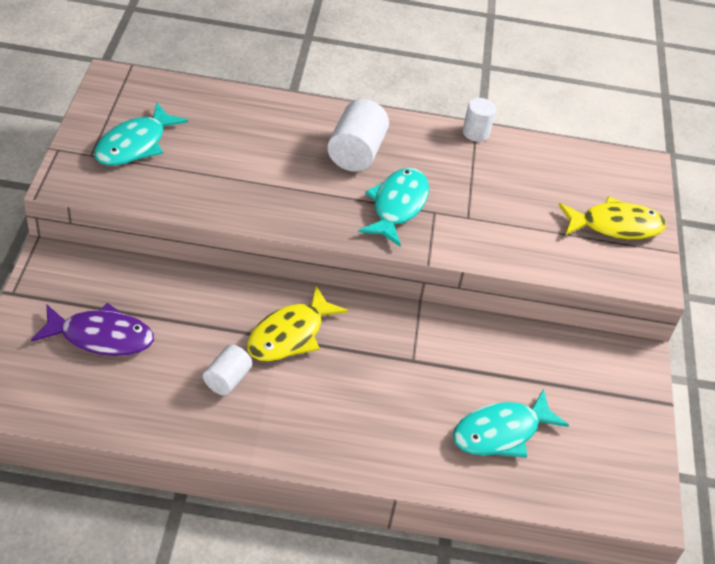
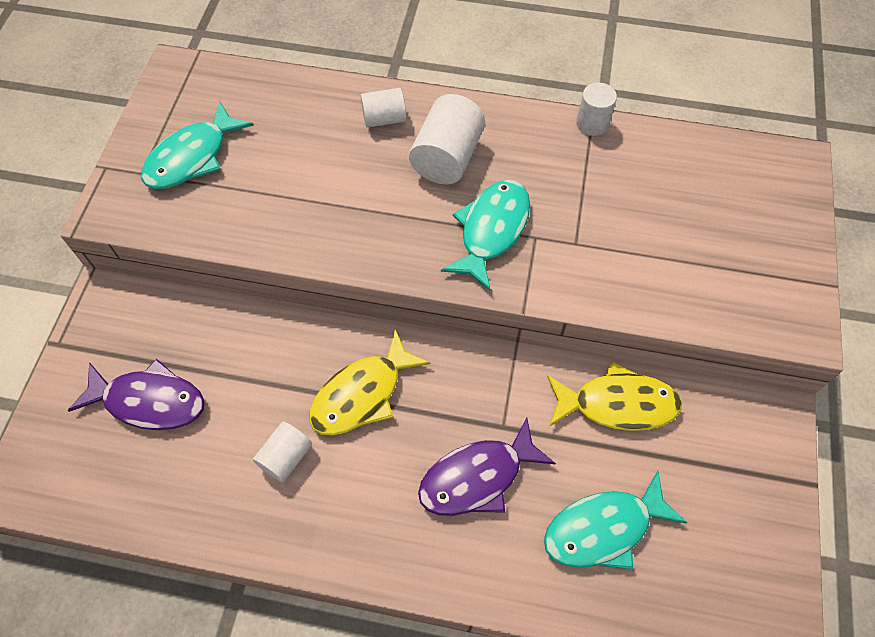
camera: 10 degrees right, 15 degrees up
yellow fish [558,196,666,239] -> yellow fish moved to [547,362,682,431]
none -> white cylinder [361,88,406,128]
none -> purple fish [418,417,556,516]

